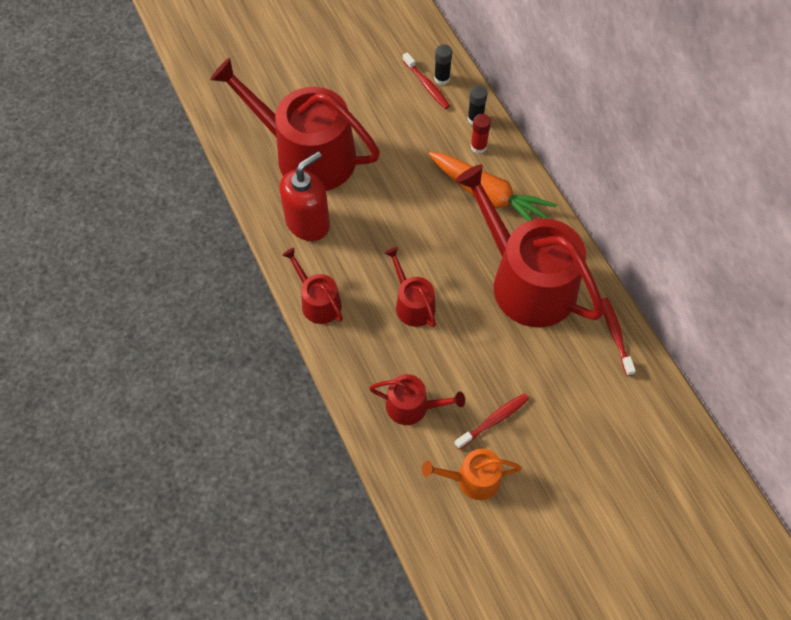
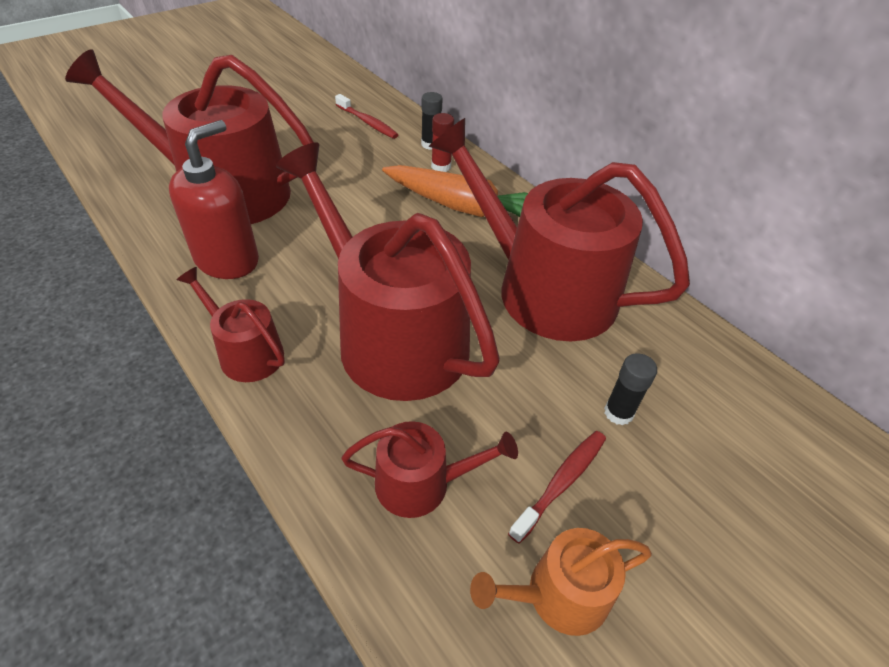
camera: 15 degrees left, 15 degrees down
red watering can [385,247,436,327] -> red watering can [276,143,500,401], size x2.14
black glue stick [434,44,452,85] -> black glue stick moved to [604,353,657,425]
red toothbrush [602,297,636,376] -> none

